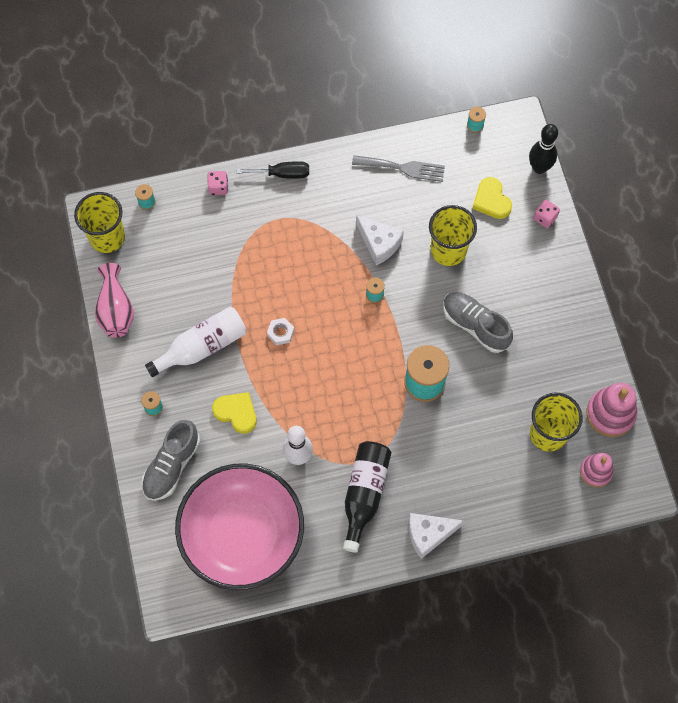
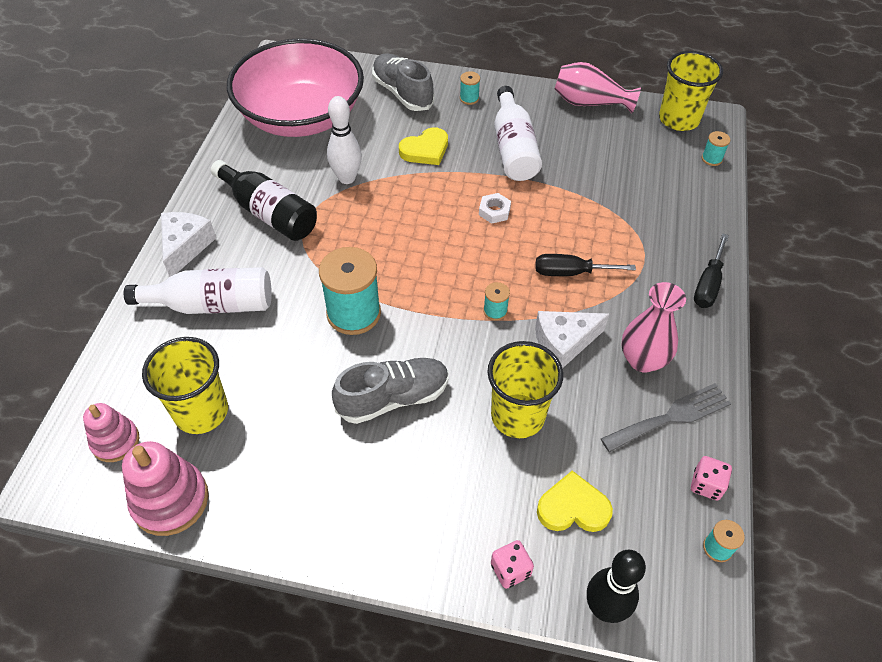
camera: 115 degrees right, 15 degrees down
pink dice [207,171,228,195] -> pink dice moved to [691,456,732,501]
grey fork [352,155,445,182] -> grey fork turned 150 degrees counterclockwise [601,383,732,452]
none -> white bottle [124,267,272,314]
none -> black screwdriver [535,254,636,276]
none -> pink vase [621,282,686,373]

